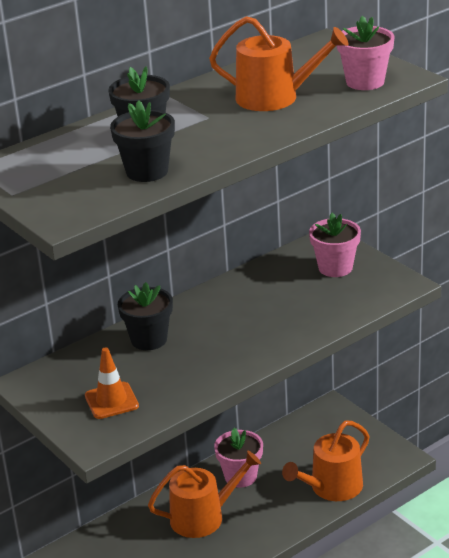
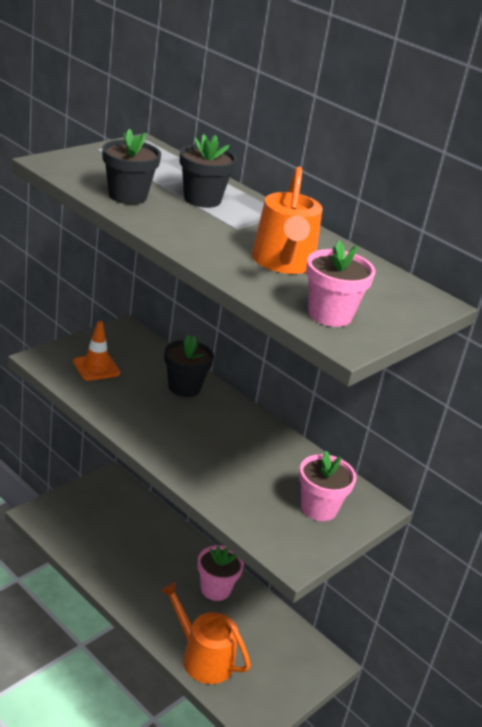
camera: 75 degrees right, 0 degrees up
orange watering can [148,450,261,538] -> none

